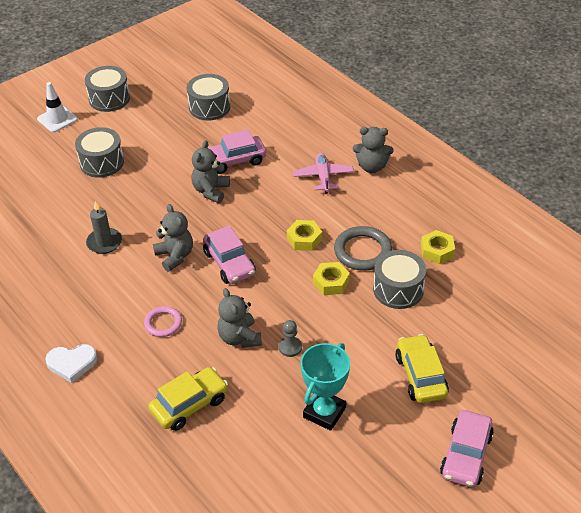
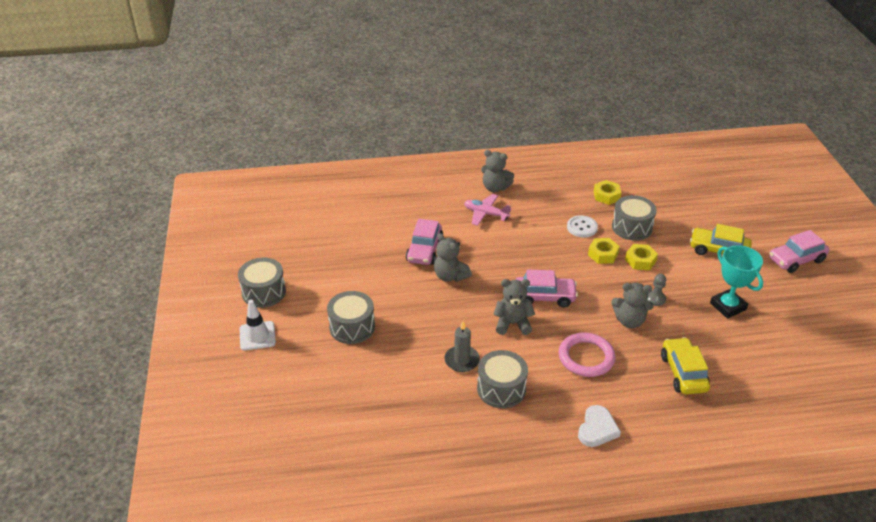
camera: 60 degrees left, 5 degrees down
pink ring [144,306,182,337] -> pink ring [559,333,616,377], size x1.62
grey drum [187,74,230,121] -> grey drum moved to [477,350,528,408]
yellow nut [287,220,322,251] -> yellow nut moved to [625,244,658,270]
grey ring [334,226,392,271] -> white button [567,215,598,238]
grey teddy bear [353,127,394,173] -> grey teddy bear turned 75 degrees clockwise [481,150,514,192]
pink car [440,410,494,487] -> pink car turned 105 degrees clockwise [769,230,829,273]

